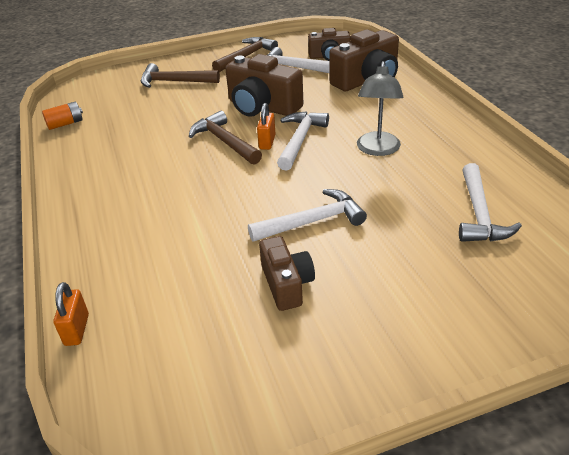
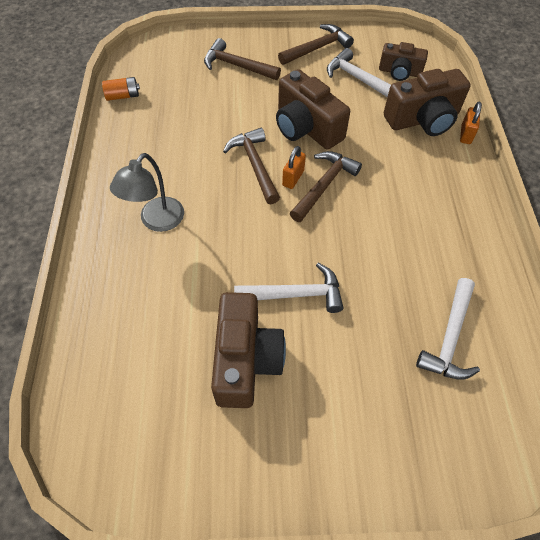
camera: 15 degrees right, 20 degrees up
orange padlock [54,282,89,346] -> orange padlock moved to [460,102,482,144]
brown camera [259,236,315,311] -> brown camera [211,292,286,408], size x1.62
white hammer [277,111,329,171] -> brown hammer [290,151,362,222]
grey lamp [357,61,404,156] -> grey lamp moved to [110,153,184,232]

